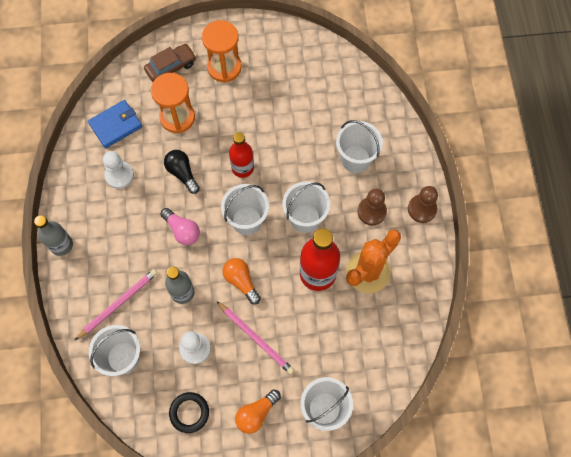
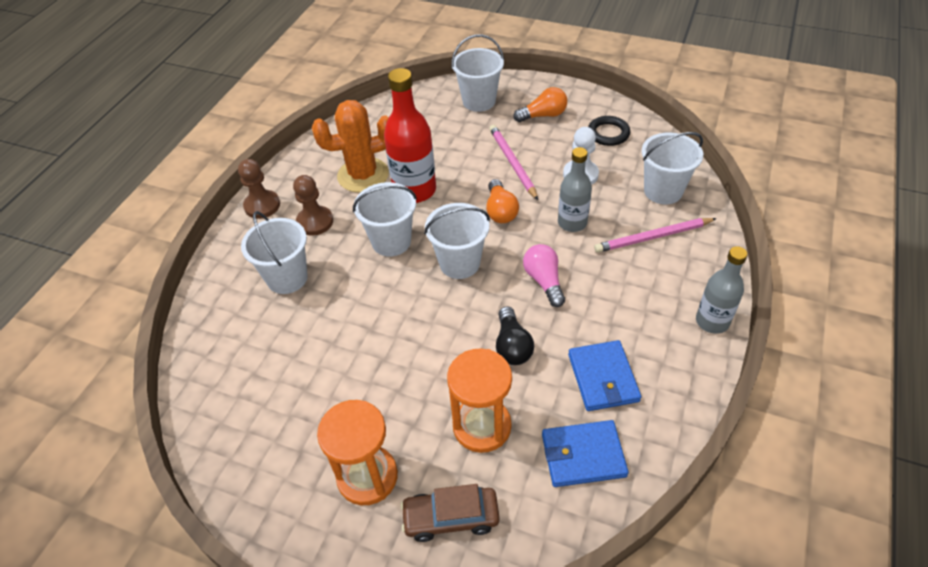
camera: 150 degrees left, 20 degrees down
white pawn [103,151,134,189] -> blue wallet [568,340,641,411]
red bottle [229,132,254,178] -> none

